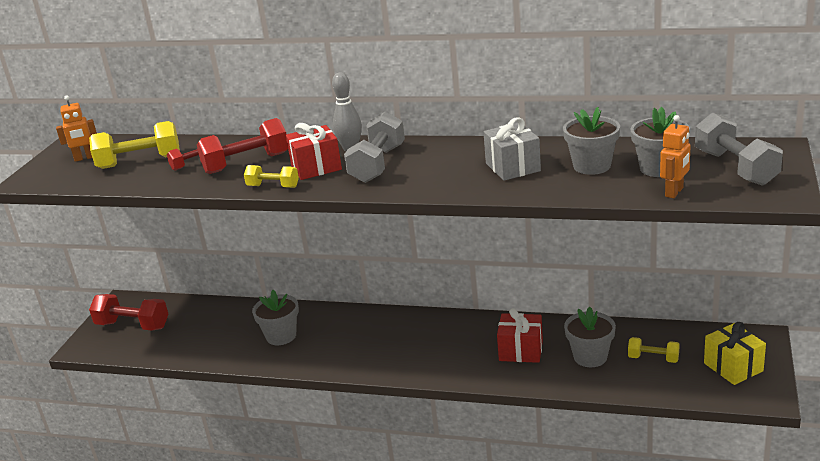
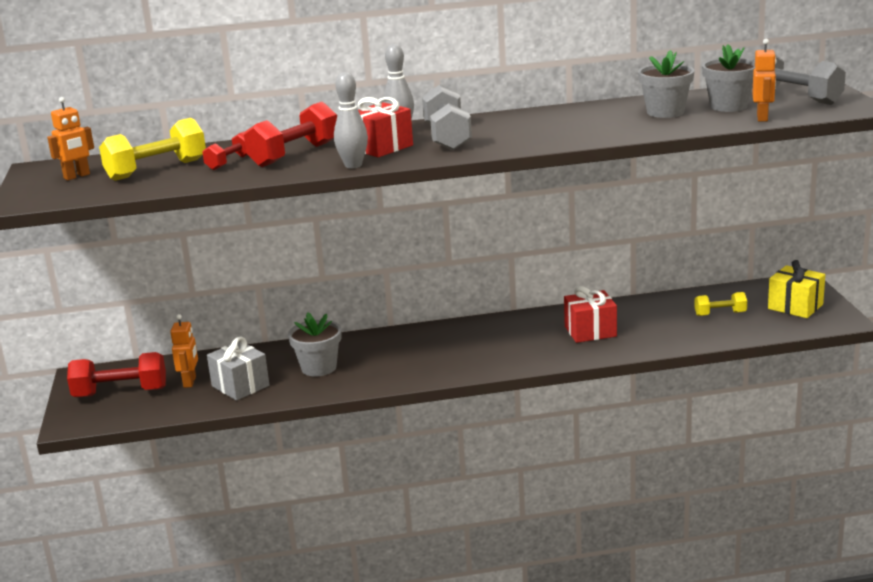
camera: 25 degrees left, 5 degrees down
yellow dumbbell [244,165,299,188] -> grey bowling pin [334,72,368,168]
grey gift [483,117,541,181] -> grey gift moved to [207,337,269,401]
grey flower pot [564,306,616,367] -> none
none -> orange robot [170,314,198,388]

